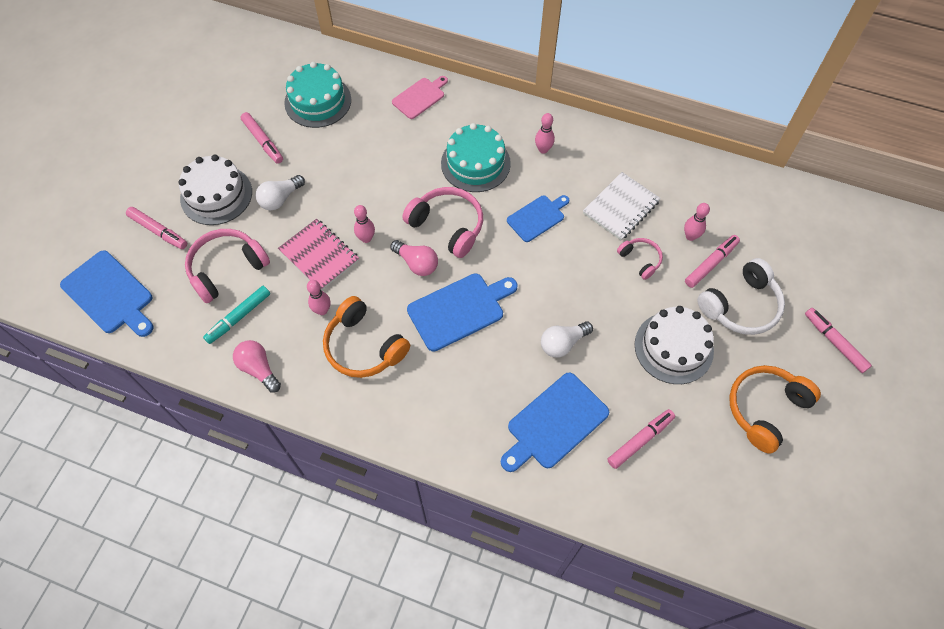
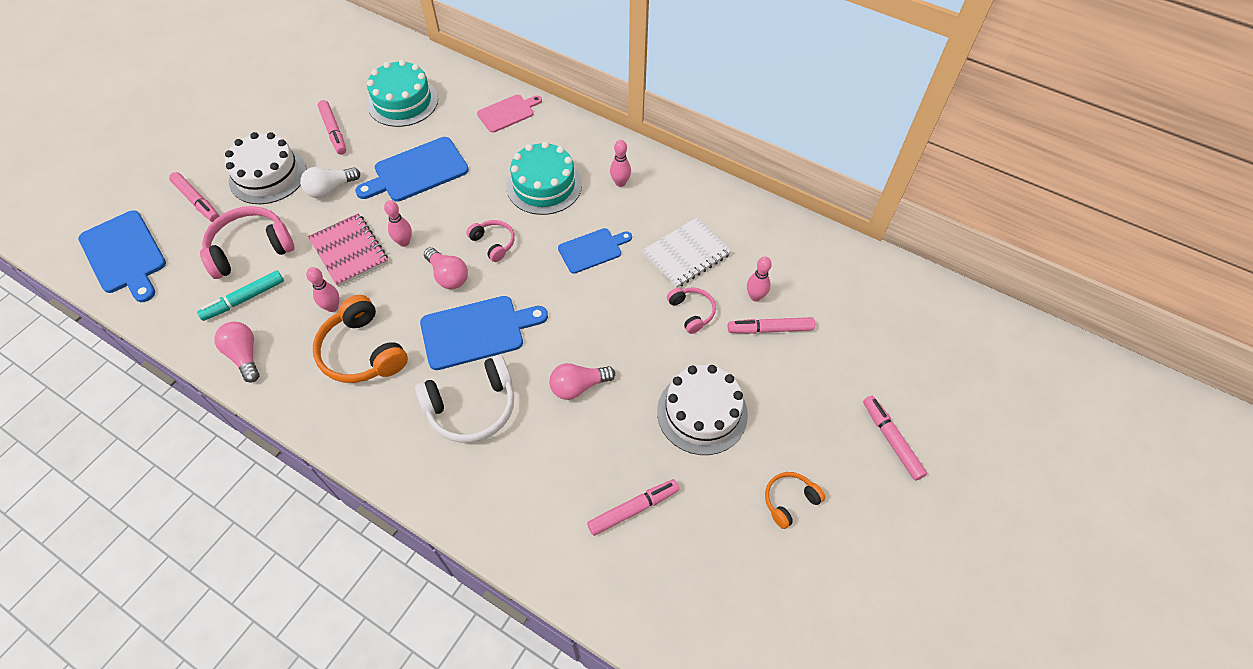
camera: 10 degrees right, 5 degrees down
pink headphones [402,187,483,258] -> pink headphones [466,220,515,262], size x0.56
blue cutting board [501,372,609,472] -> blue cutting board moved to [355,137,469,202]
white light bulb [541,322,593,358] -> pink light bulb [549,363,615,400]
pink marker [685,235,740,288] -> pink marker turned 150 degrees counterclockwise [727,317,815,334]
white headphones [697,258,785,335] -> white headphones moved to [415,355,514,443]
orange headphones [729,365,821,454] -> orange headphones [765,472,825,529], size x0.56

